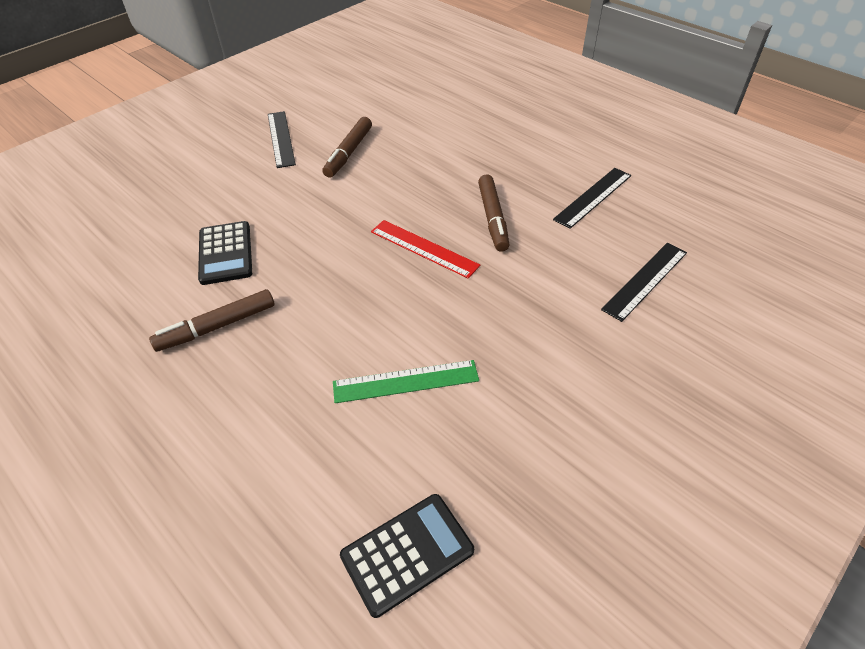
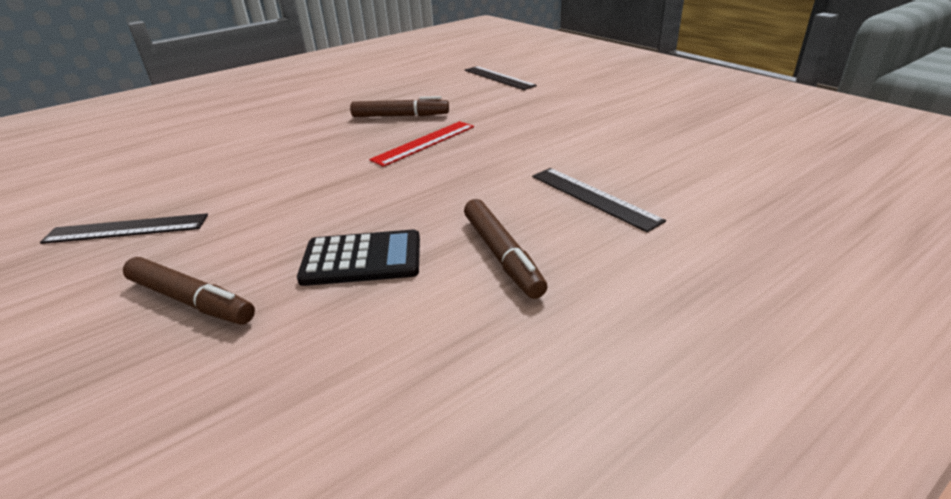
camera: 80 degrees left, 15 degrees down
brown marker [322,117,372,178] -> brown marker moved to [123,257,255,325]
green ruler [333,360,479,403] -> none
black calculator [340,494,474,618] -> none
black ruler [553,168,631,229] -> black ruler moved to [532,168,666,232]

